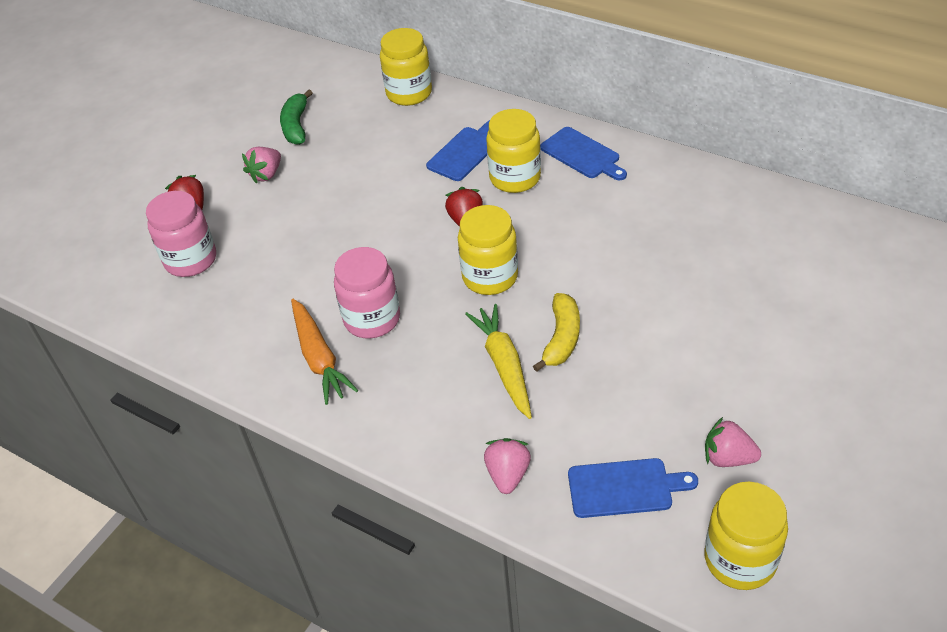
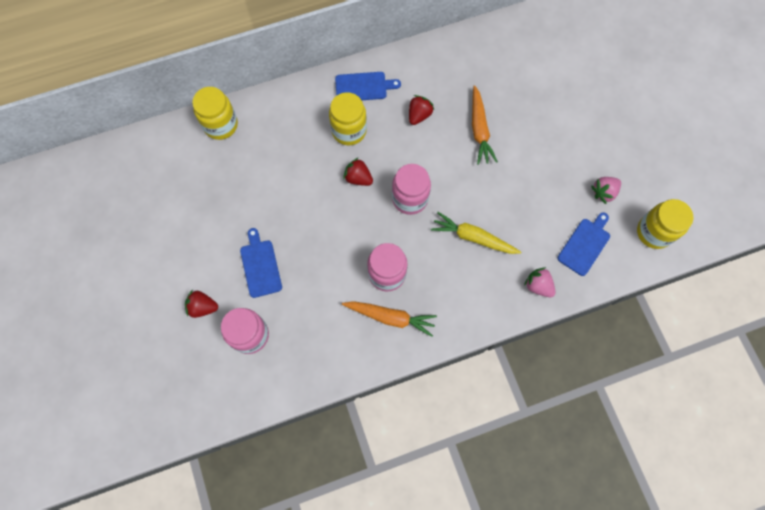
camera: 55 degrees left, 25 degrees up
pink strawberry [242,147,281,184] -> none
green banana [280,90,313,145] -> none
blue cutting board [426,120,490,181] -> blue cutting board moved to [240,228,282,298]
yellow jar [458,205,518,295] -> pink jar [392,164,431,215]
yellow banana [533,293,580,372] -> none
none -> red strawberry [409,95,434,125]
none -> orange carrot [472,85,498,165]

